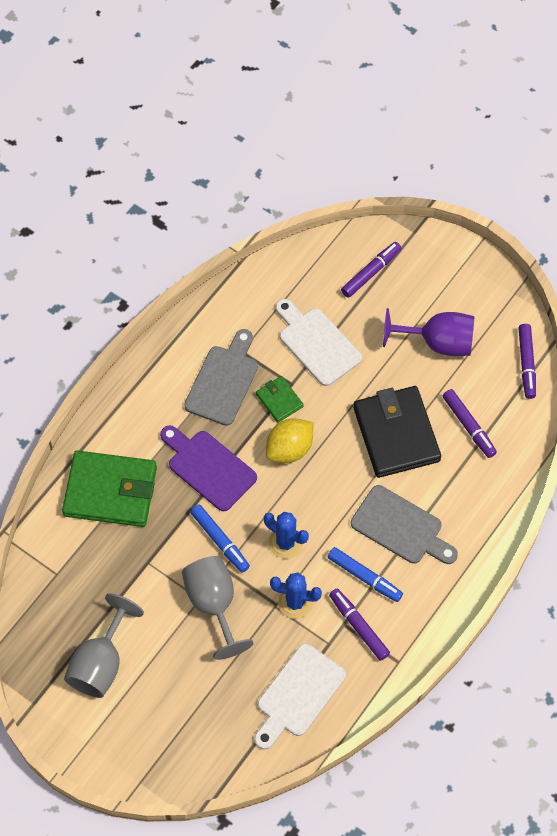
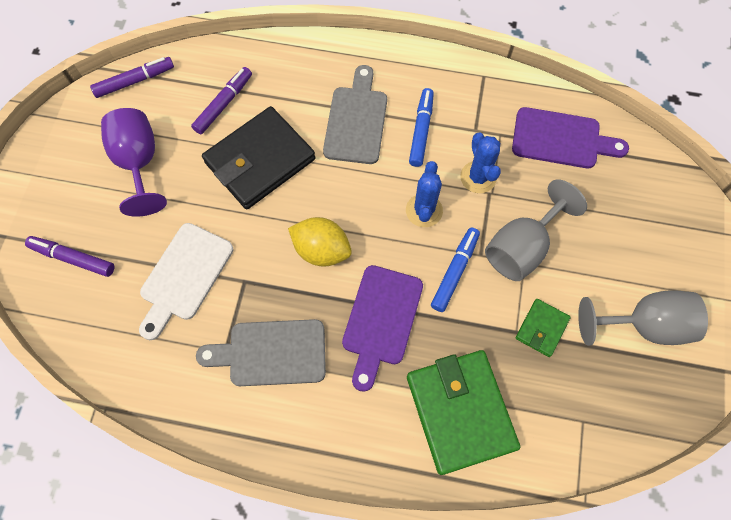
camera: 115 degrees left, 5 degrees up
white cutting board [255,644,346,749] -> purple cutting board [512,107,629,168]
green wallet [256,376,304,423] -> green wallet moved to [516,299,570,357]
purple marker [329,588,390,661] -> none

